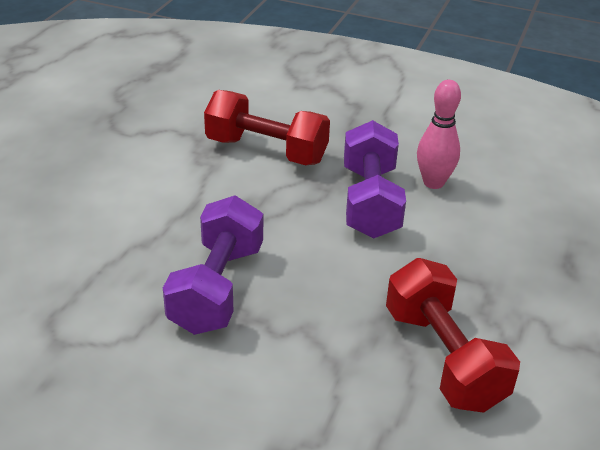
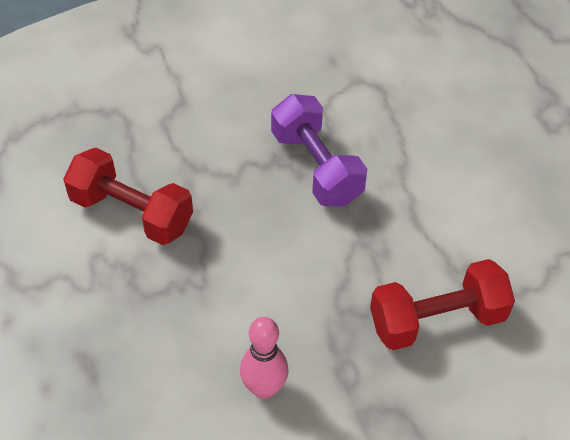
camera: 140 degrees right, 15 degrees up
purple dumbbell [344,120,406,238] -> none

